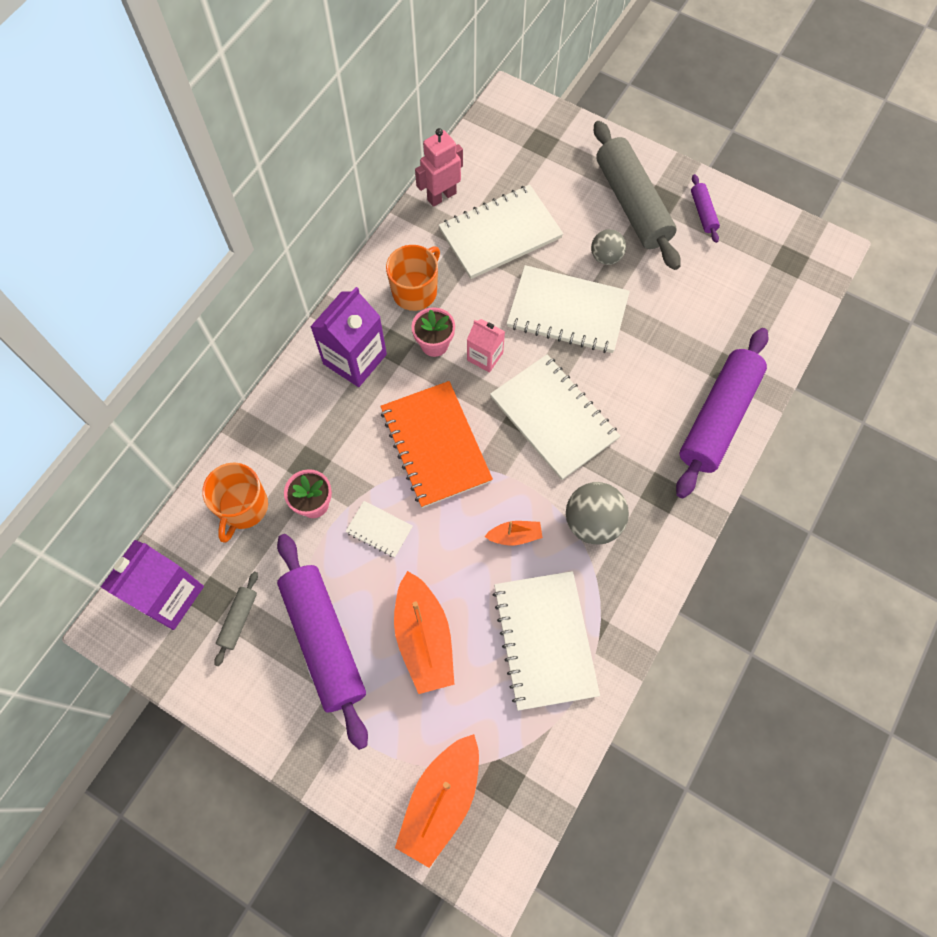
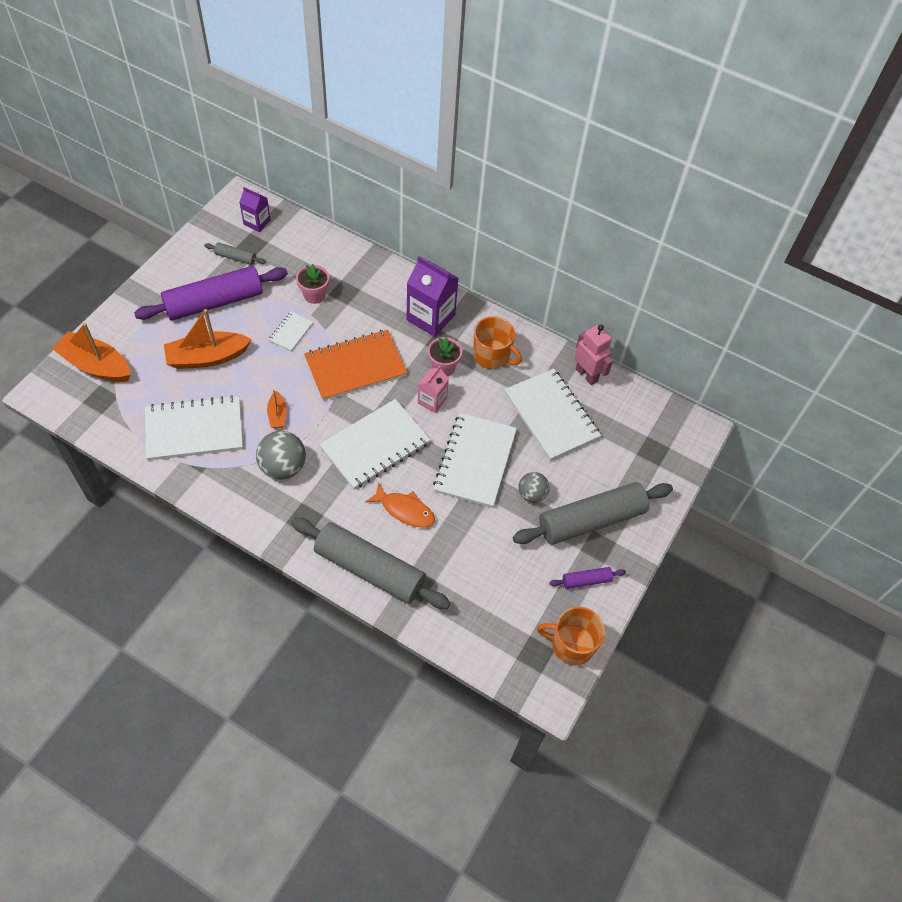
camera: 85 degrees right, 10 degrees down
purple carton [101,540,204,630] -> purple carton [239,187,271,232], size x0.58
orange mug [202,463,268,543] -> orange mug moved to [537,607,605,665]
purple rolling pin [676,328,769,498] -> grey rolling pin [291,518,451,609]
none -> orange fish [365,482,435,527]

